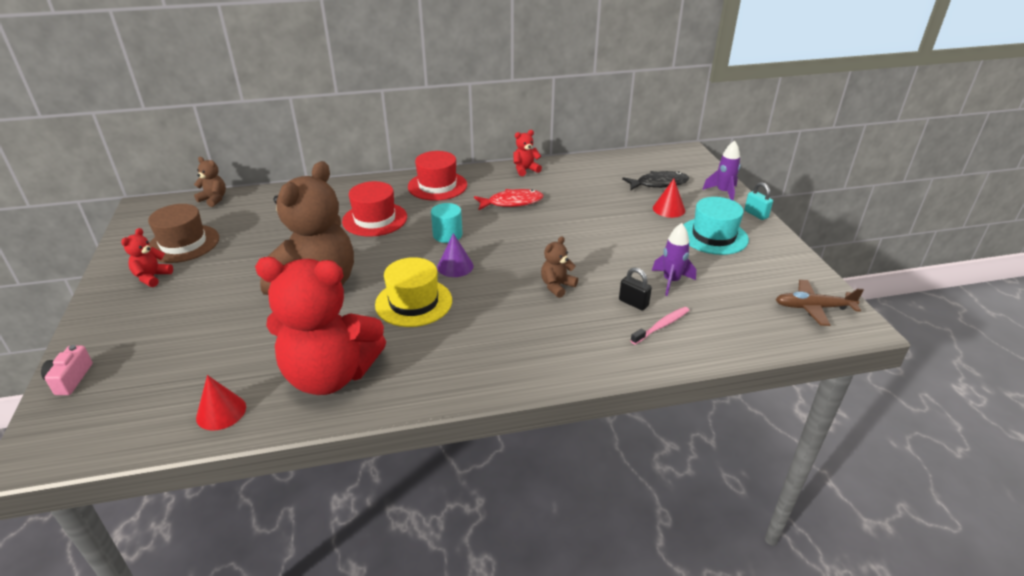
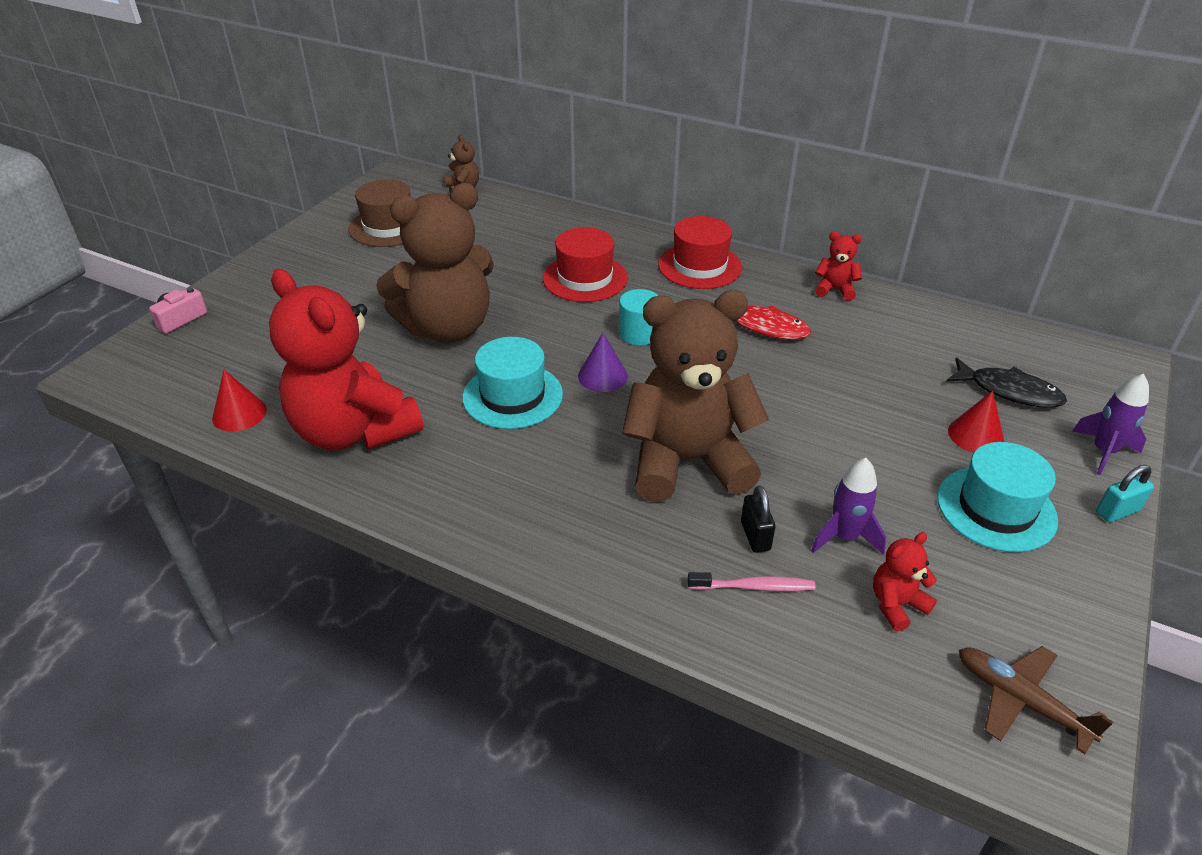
camera: 40 degrees right, 5 degrees up
red teddy bear [121,228,173,287] -> red teddy bear moved to [873,532,937,631]
yellow hat [375,257,452,327] -> turquoise hat [462,337,563,429]
brown teddy bear [541,236,578,298] -> brown teddy bear [622,290,769,502], size x2.45
turquoise padlock [744,182,773,220] -> turquoise padlock turned 60 degrees clockwise [1096,465,1154,522]

